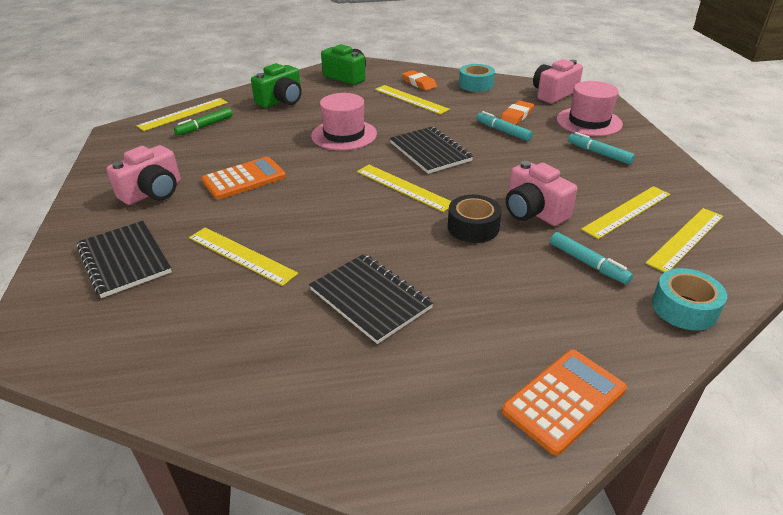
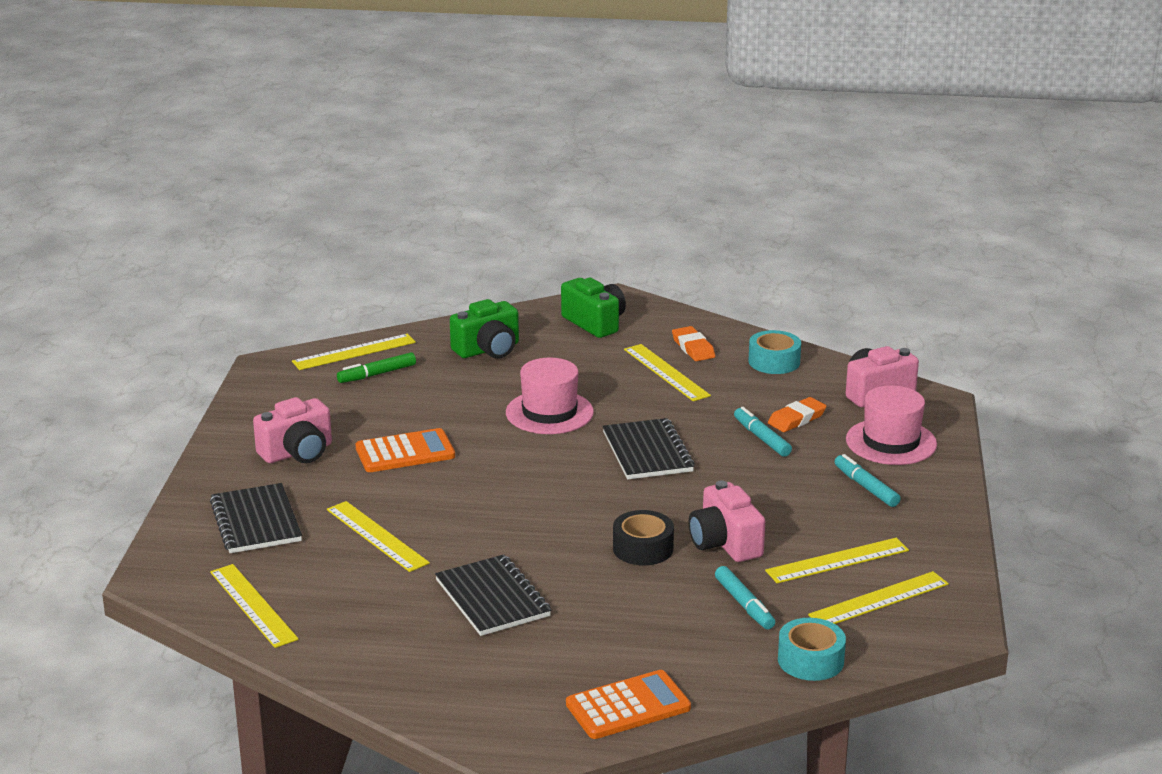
camera: 15 degrees right, 10 degrees down
yellow ruler [357,165,452,212] -> yellow ruler moved to [210,564,299,648]

